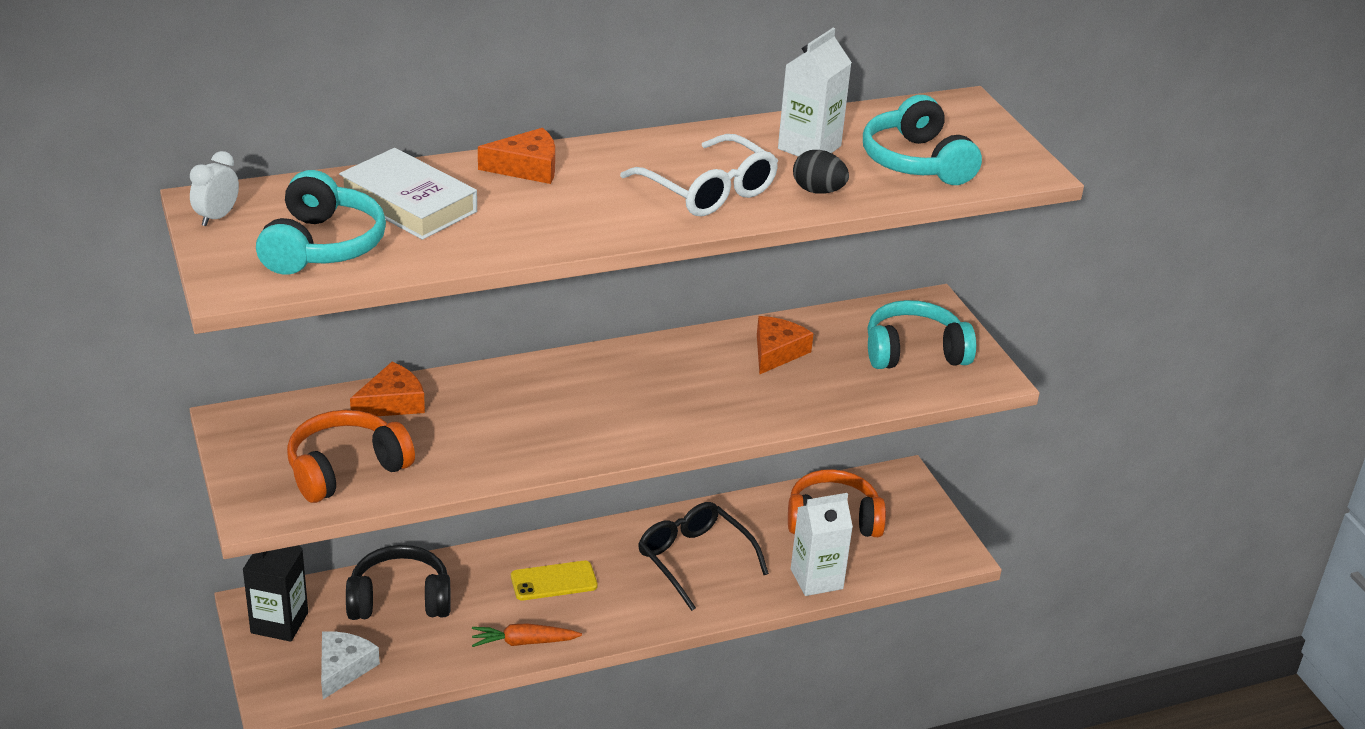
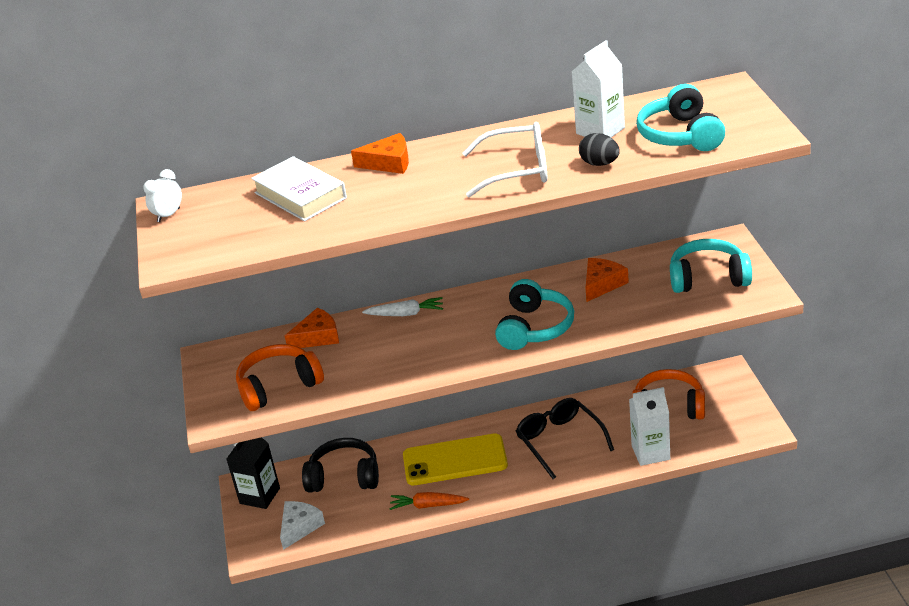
camera: 15 degrees right, 0 degrees up
turquoise headphones [256,170,386,275] -> turquoise headphones moved to [495,279,574,350]
yellow phone [511,561,597,601] -> yellow phone [403,434,508,485], size x1.69
white glasses [620,134,778,217] -> white glasses turned 60 degrees counterclockwise [463,122,548,198]
none -> white carrot [362,297,443,316]

